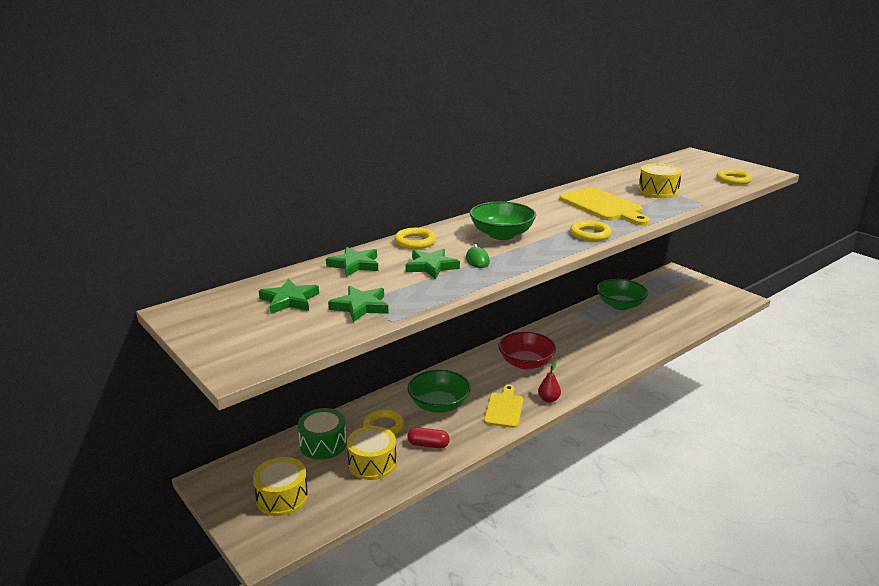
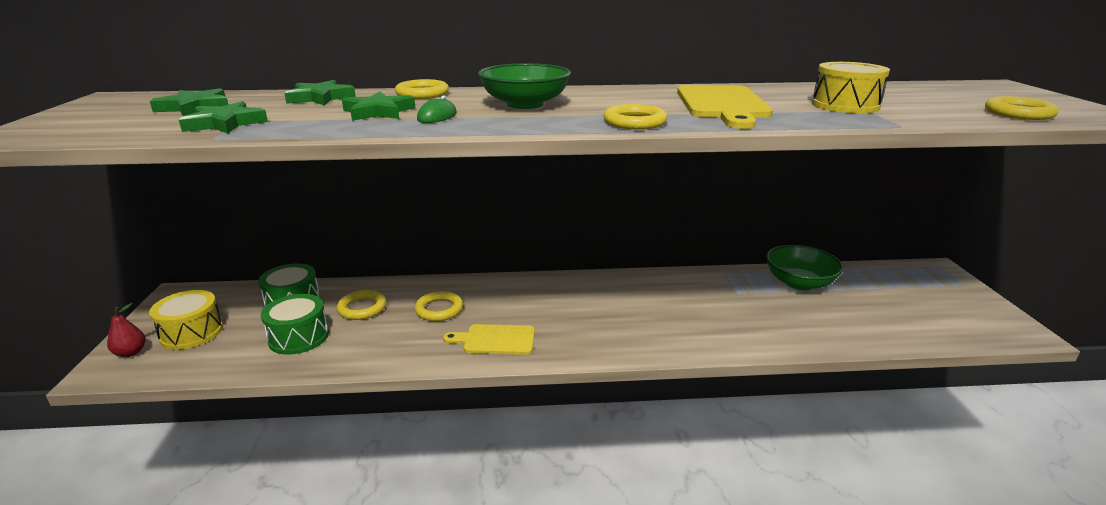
camera: 35 degrees right, 0 degrees up
yellow drum [347,426,397,480] -> green drum [261,294,329,355]
green bowl [407,370,471,413] -> yellow ring [414,291,463,321]
red capsule [407,427,450,448] -> none
yellow cutting board [484,385,523,428] -> yellow cutting board turned 135 degrees counterclockwise [443,324,535,355]
red bowl [498,332,556,370] -> none
red pear [538,361,561,403] -> red pear moved to [107,303,146,357]

